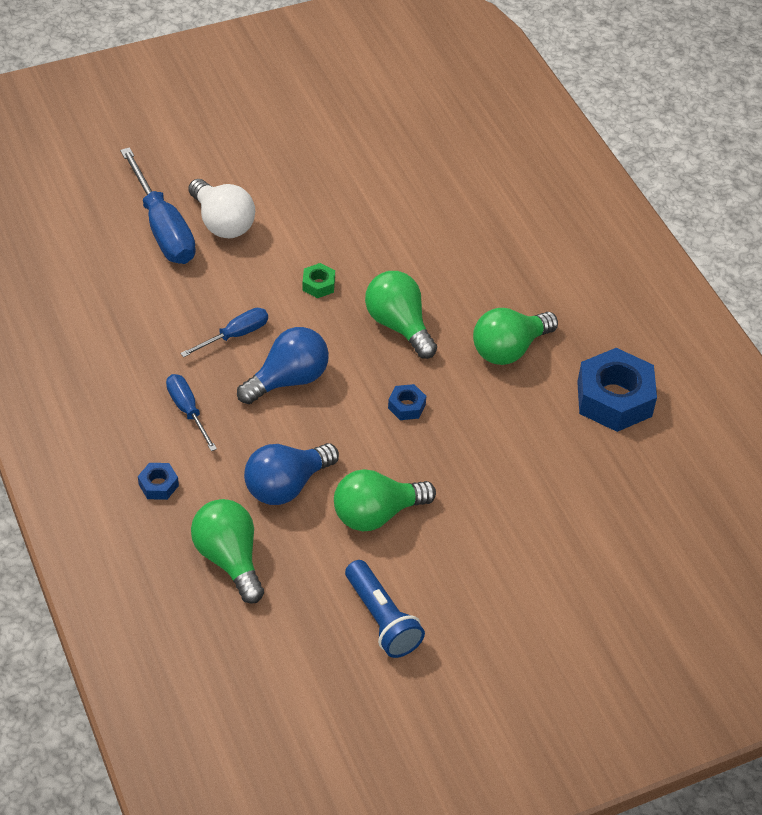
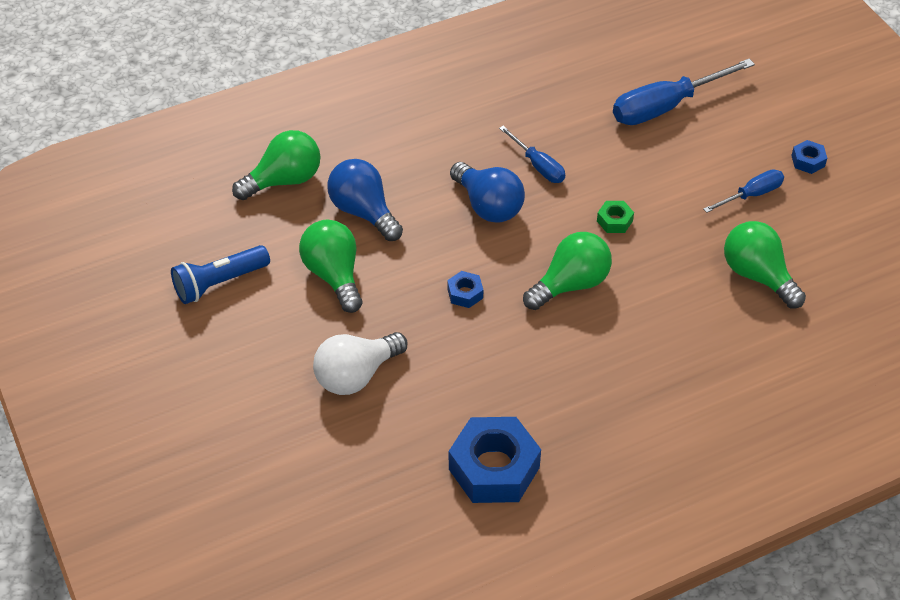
camera: 90 degrees right, 0 degrees up
blue nut [138,463,179,500] -> blue nut moved to [791,140,827,174]
blue screwdriver [166,374,217,451] -> blue screwdriver moved to [703,169,784,213]
white light bulb [188,179,255,238] -> white light bulb moved to [313,332,407,395]
green light bulb [473,308,558,365] -> green light bulb moved to [724,221,806,308]

